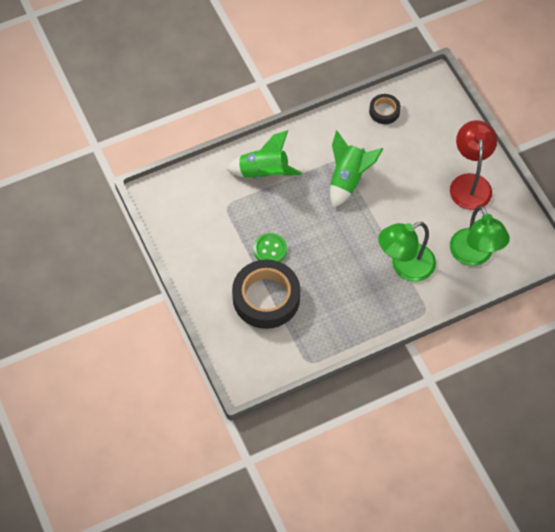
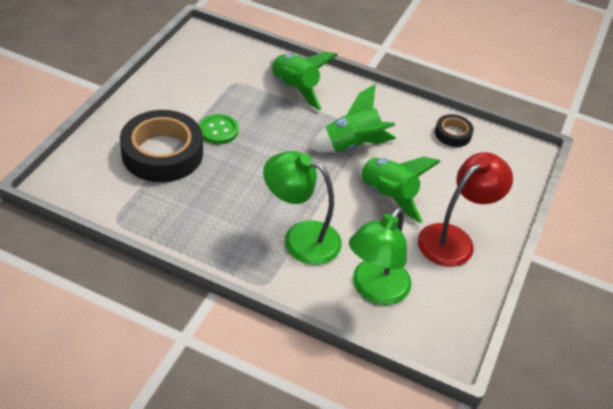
camera: 45 degrees right, 15 degrees down
none -> green rocket [356,157,441,223]

